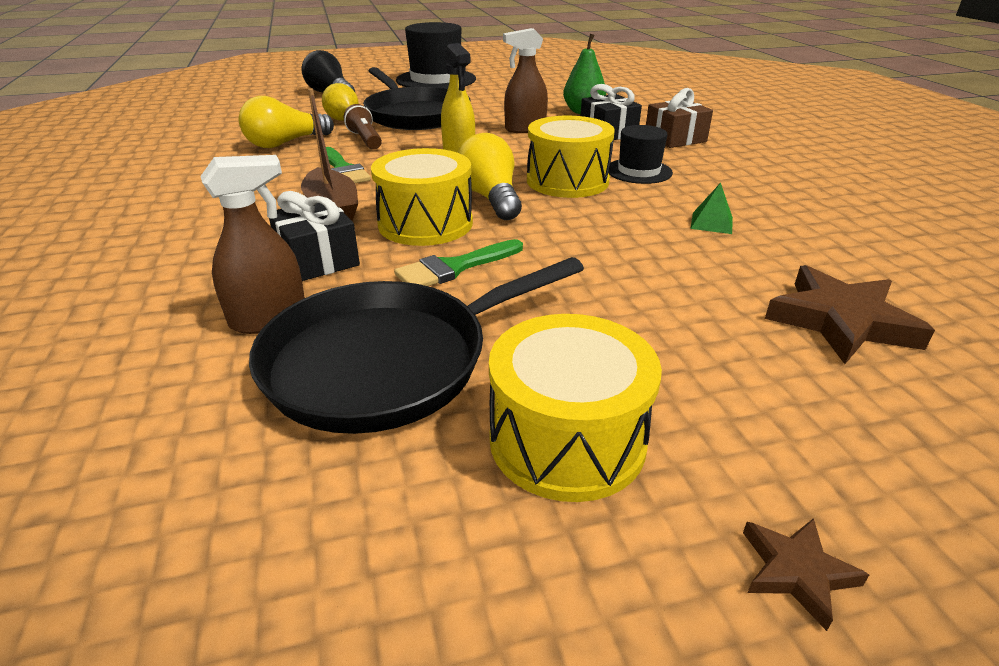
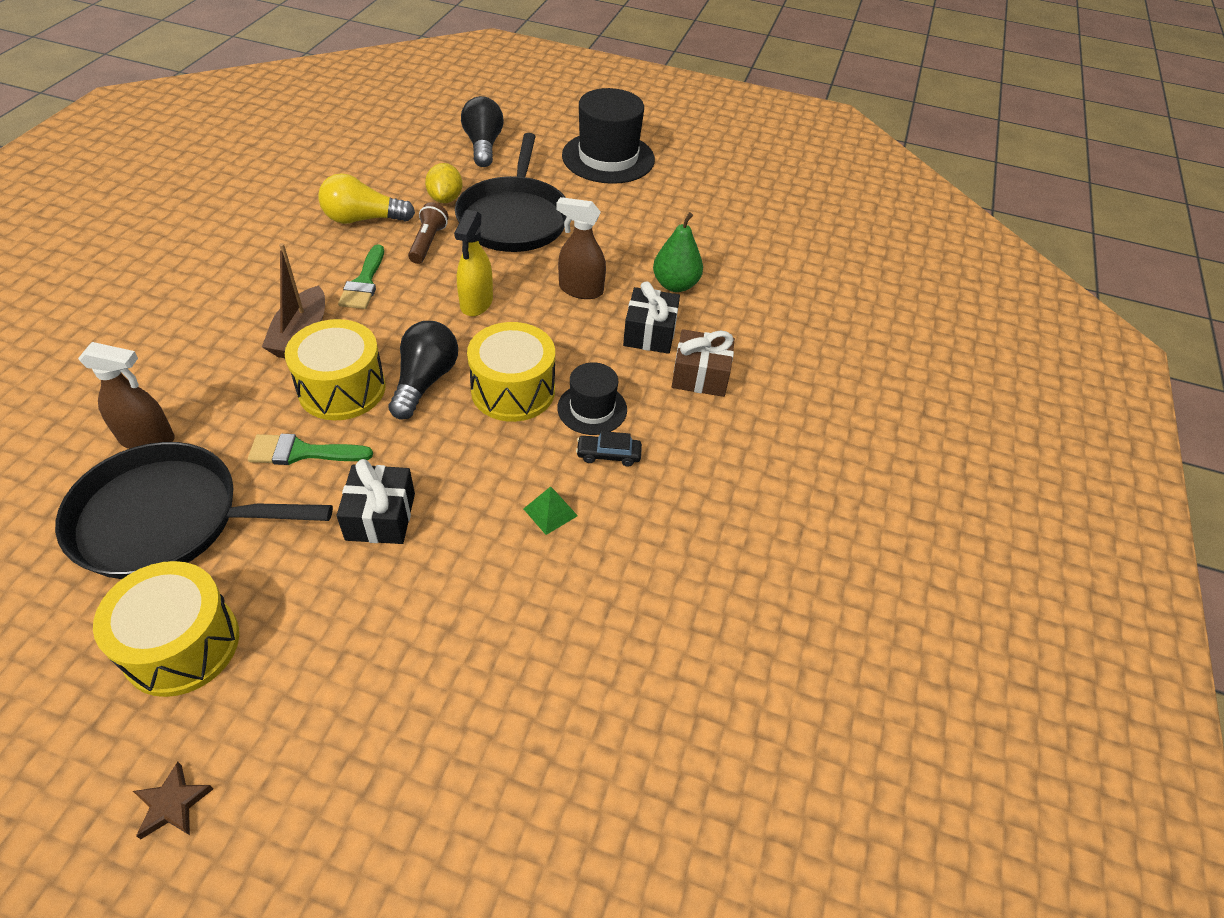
camera: 30 degrees right, 15 degrees up
black gift [269,191,360,281] -> black gift moved to [337,459,415,544]
yellow light bulb [457,133,522,220] -> black light bulb [388,321,458,420]
brown star [765,265,935,364] -> none
none -> black car [576,431,642,467]

